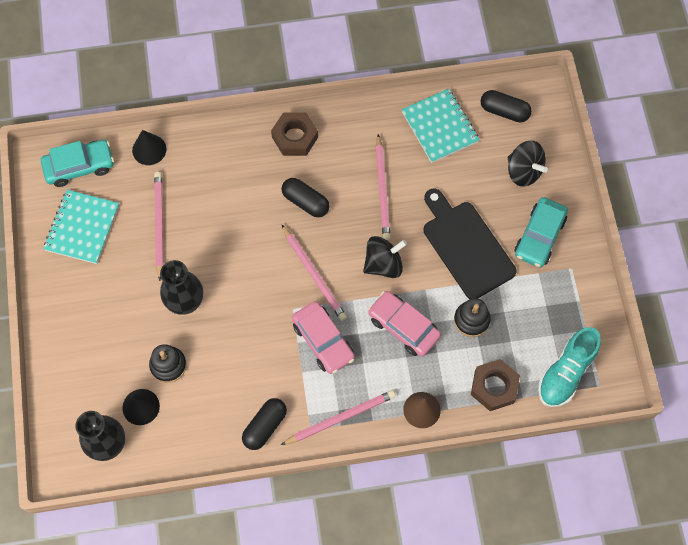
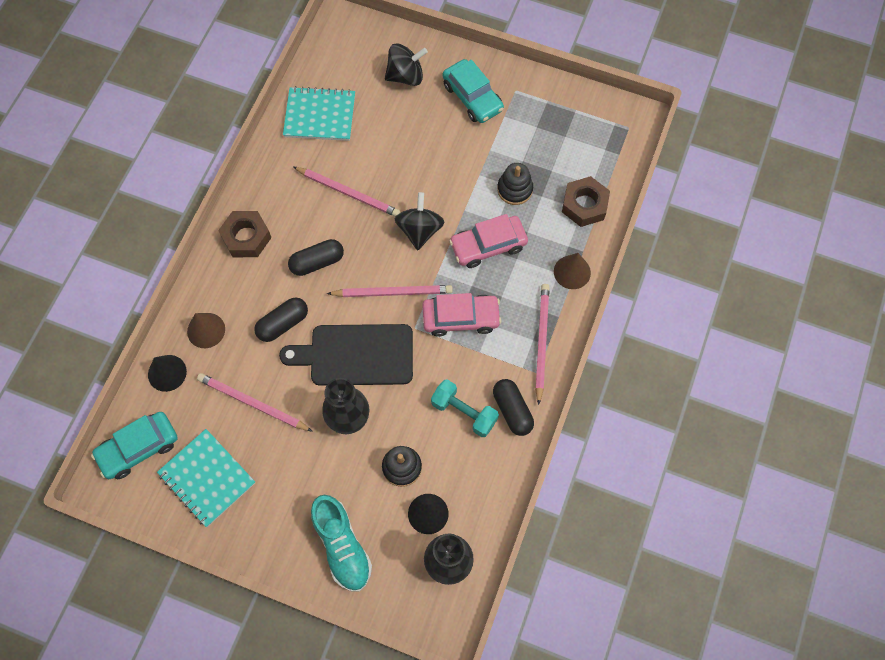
camera: 60 degrees left, 0 degrees up
turquoise car [41,140,114,187] -> turquoise car turned 135 degrees counterclockwise [91,412,177,479]
black cutting board [423,189,517,299] -> black cutting board moved to [279,324,413,386]
black capsule [481,90,532,122] -> black capsule moved to [254,298,308,342]
turquoise shoe [538,327,601,407] -> turquoise shoe moved to [311,495,372,592]
none -> brown cone [187,313,225,348]
none -> turquoise dumbbell [431,379,499,437]

